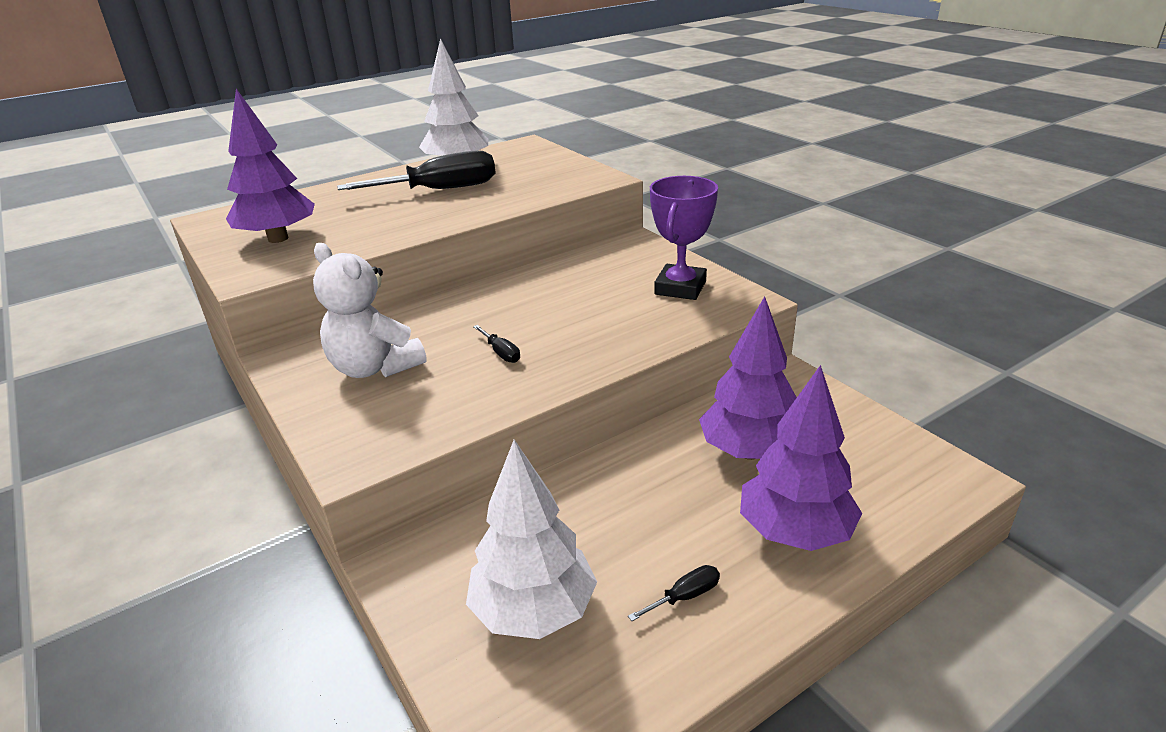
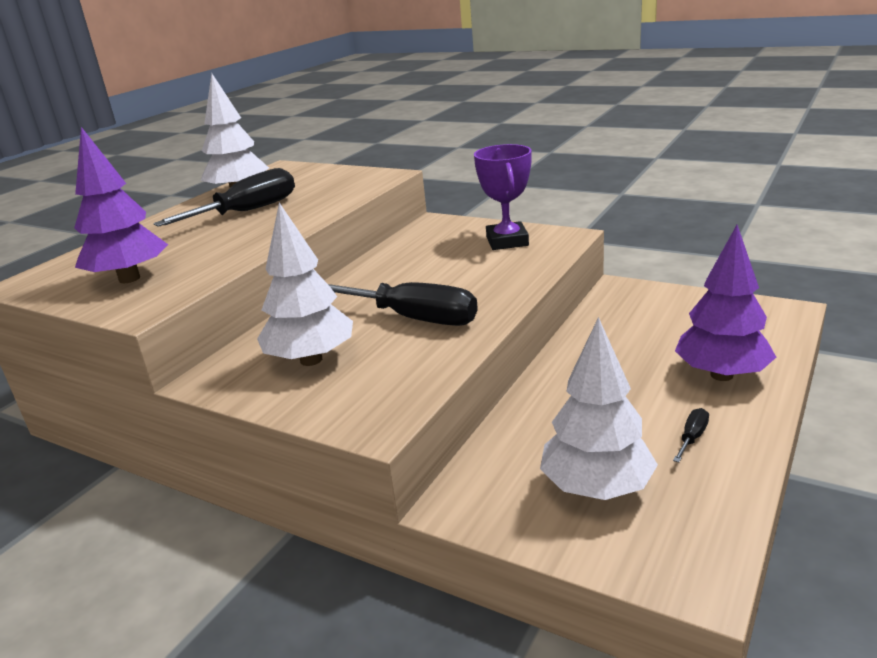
camera: 25 degrees left, 5 degrees down
white teddy bear [313,243,427,378] -> white tree [257,203,353,366]
black screwdriver [473,325,520,363] -> black screwdriver [328,282,478,326], size x2.45
purple tree [699,296,797,460] -> none

